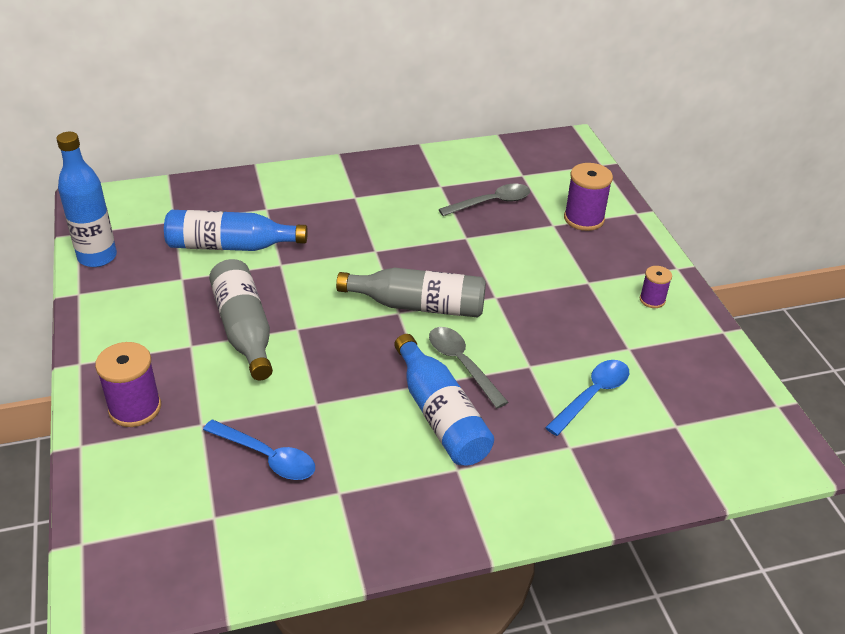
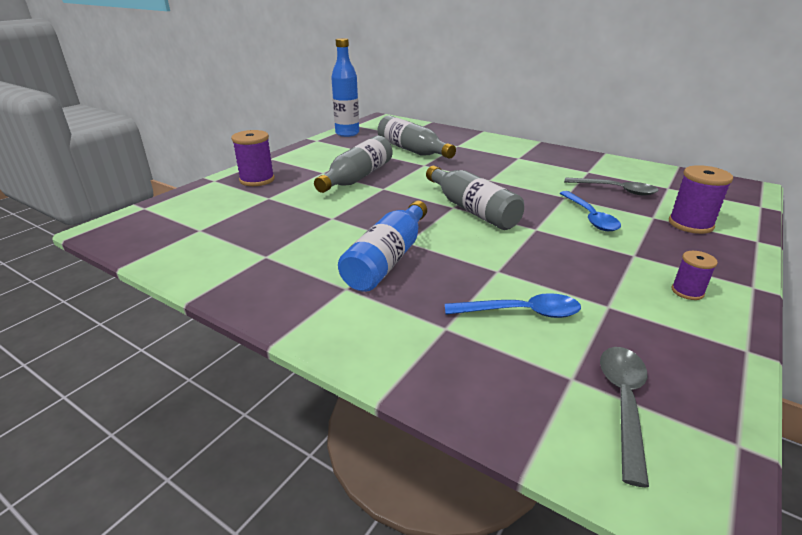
camera: 50 degrees right, 10 degrees down
blue bottle [164,210,308,251] -> grey bottle [378,115,456,159]
blue spoon [203,420,315,480] -> blue spoon moved to [560,191,621,231]
grey spoon [429,327,508,408] -> grey spoon moved to [600,347,649,488]

